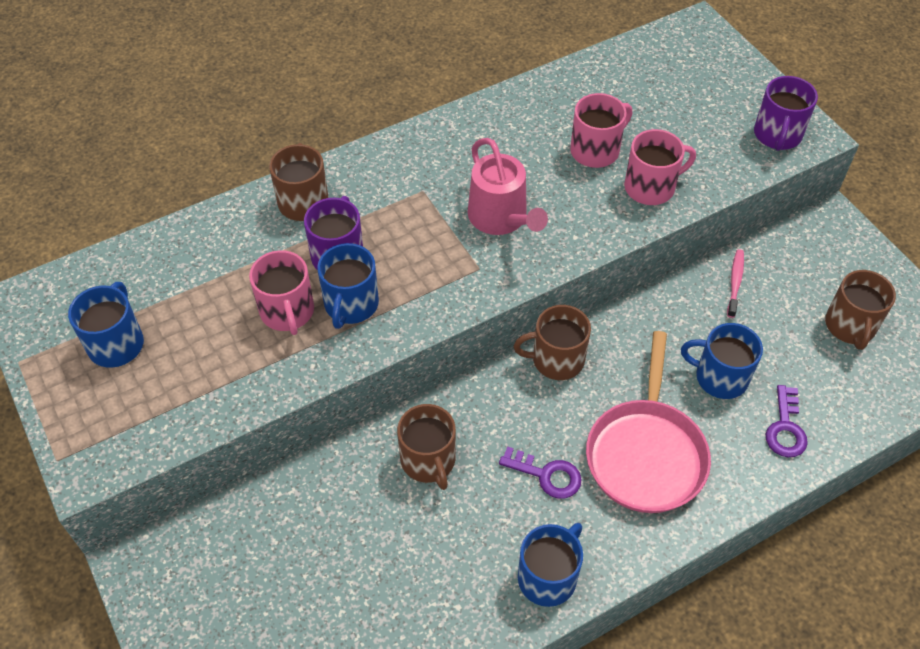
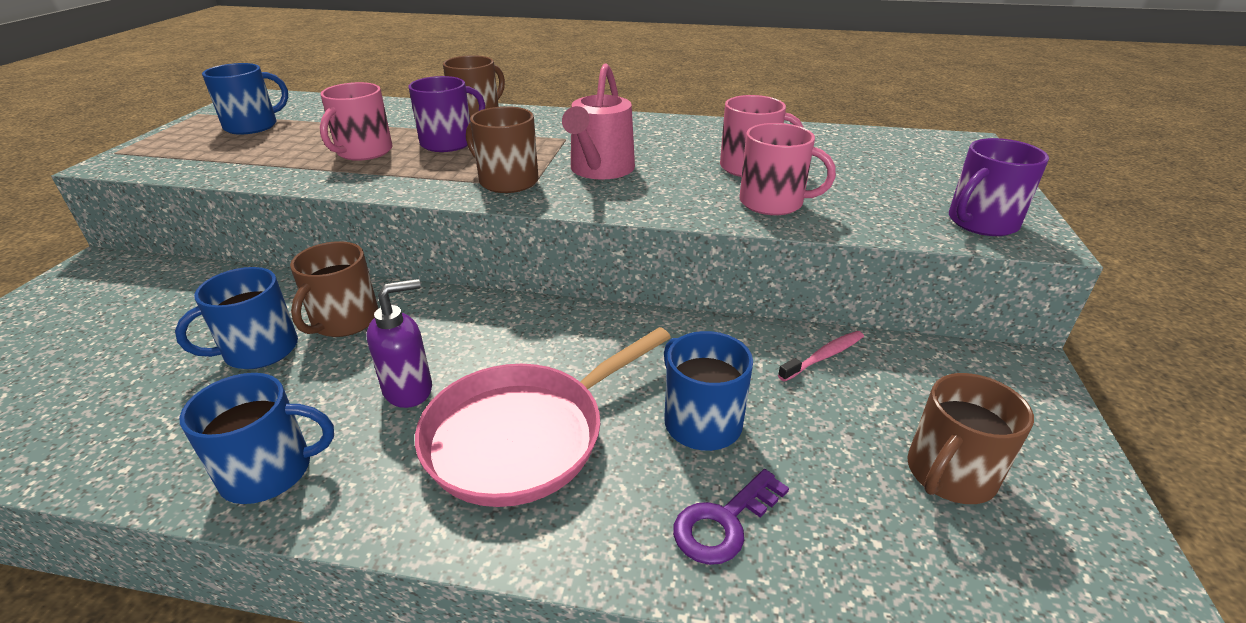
camera: 40 degrees right, 20 degrees down
blue mug [317,243,379,329] -> blue mug moved to [175,267,298,369]
purple key [499,446,582,499] -> purple soap dispenser [366,279,432,408]
brown mug [514,305,591,380] -> brown mug moved to [466,106,539,193]

